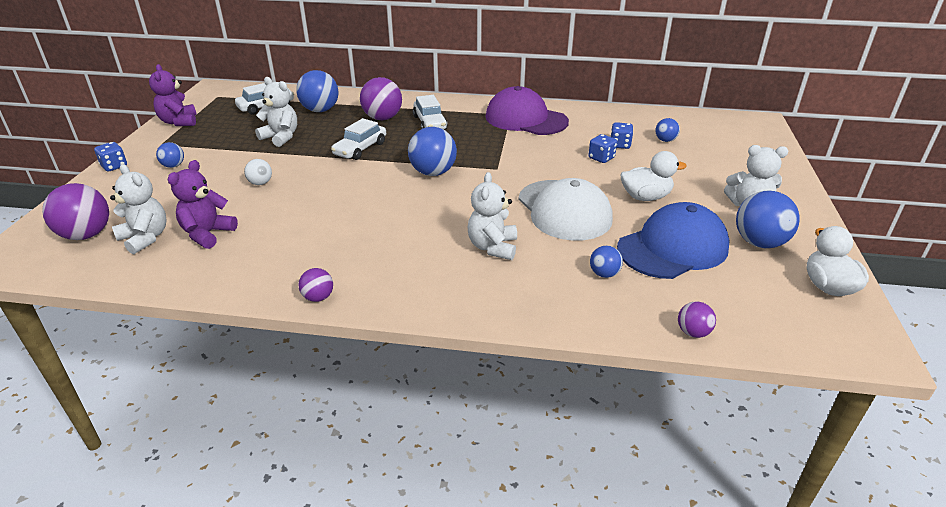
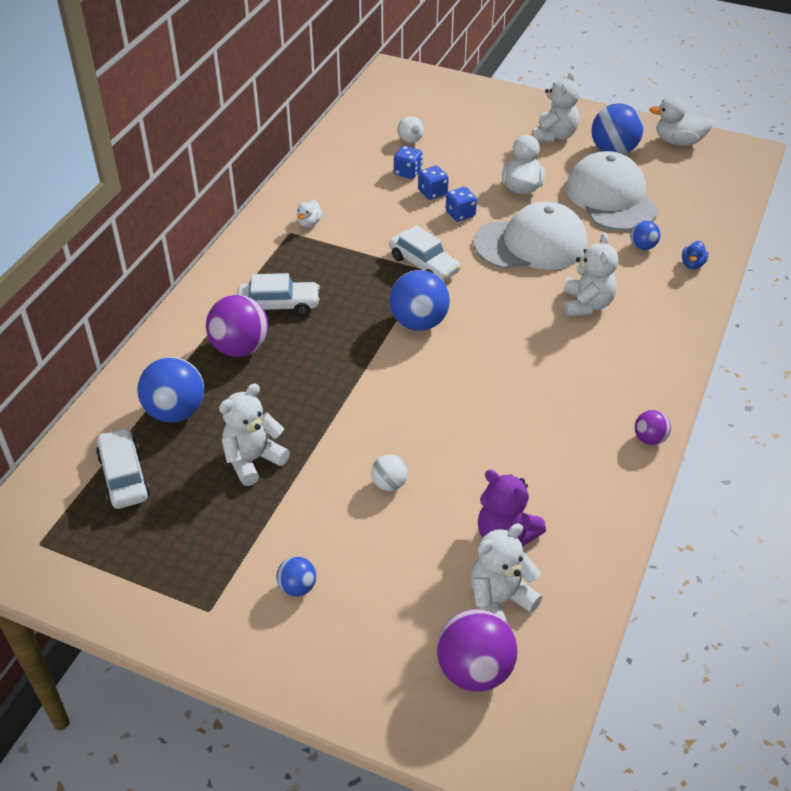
camera: 75 degrees left, 10 degrees up
blue dice [94,142,127,171] -> blue dice moved to [446,187,477,222]
purple teddy bear [149,64,197,126] -> none
white car [331,118,386,160] -> white car moved to [389,225,461,281]
white teddy bear [468,172,517,260] -> white teddy bear turned 105 degrees counterclockwise [563,233,618,317]
purple cap [486,86,569,135] -> white duck [297,200,322,227]
blue cap [617,202,730,279] -> white cap [566,151,658,231]
blue ball [655,118,680,142] -> white ball [398,116,424,143]
purple ball [678,301,716,338] -> none
none -> blue duck [682,241,709,269]

